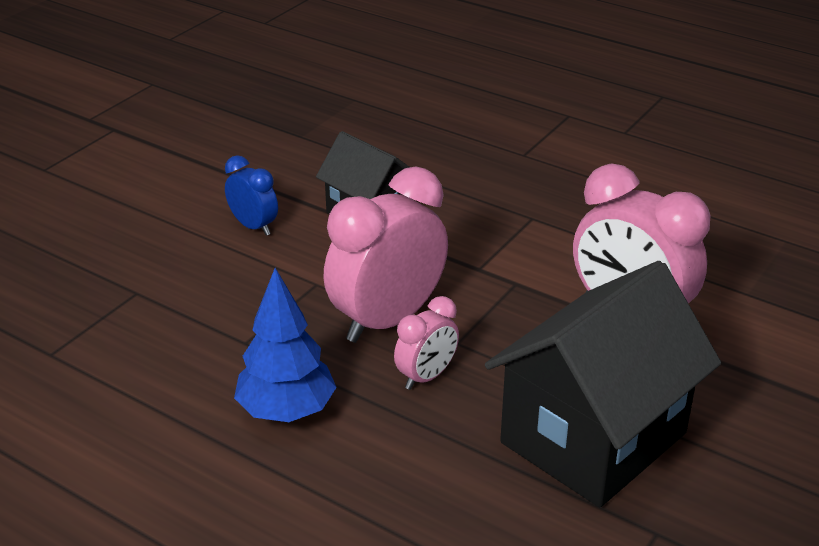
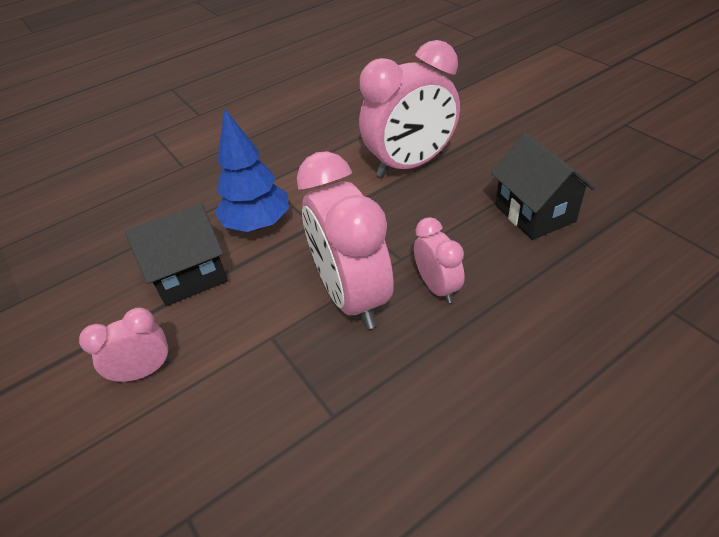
camera: 65 degrees left, 10 degrees up
blue clock [225,155,278,236] -> pink clock [79,308,171,383]
blue tree [234,268,337,422] -> blue tree moved to [215,108,289,232]
black house [485,261,721,508] -> black house [491,133,595,240], size x0.58

